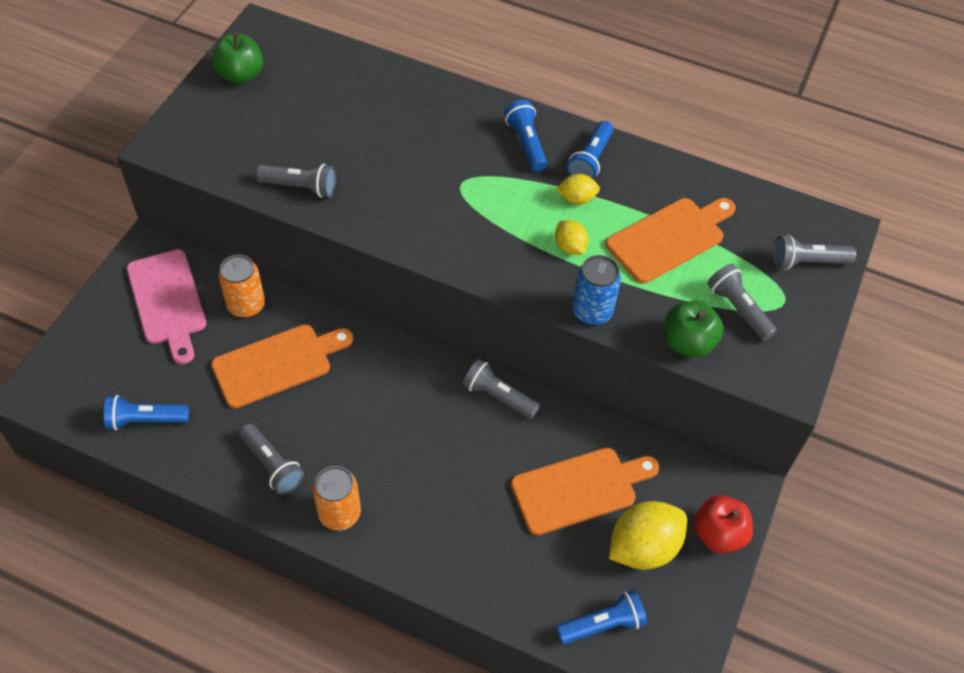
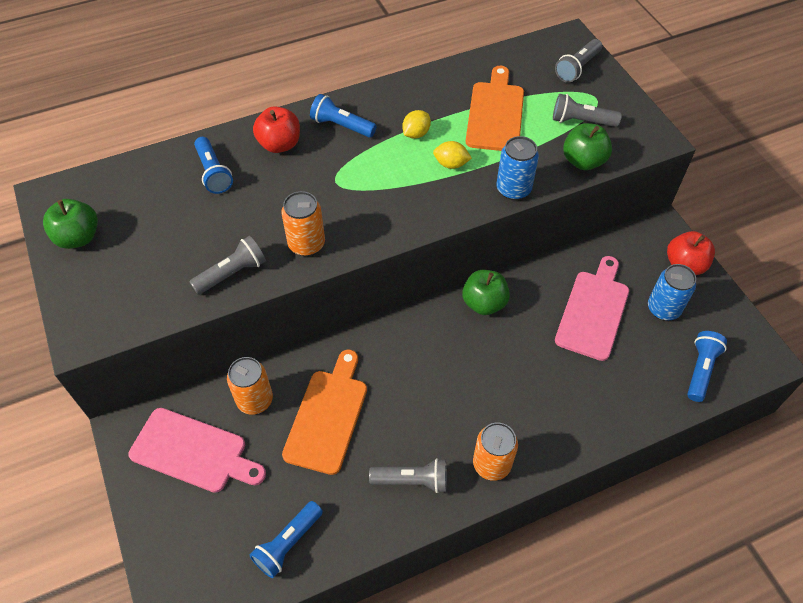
camera: 45 degrees left, 0 degrees up
grey flashlight [462,359,540,419] -> green apple [462,270,510,315]
orange cutting board [511,448,659,535] -> pink cutting board [555,256,629,361]
blue flashlight [567,121,613,179] -> blue flashlight moved to [194,137,233,194]
yellow lemon [609,501,687,570] -> blue can [648,264,696,321]
none -> red apple [253,107,300,153]
none -> orange can [281,191,325,256]

